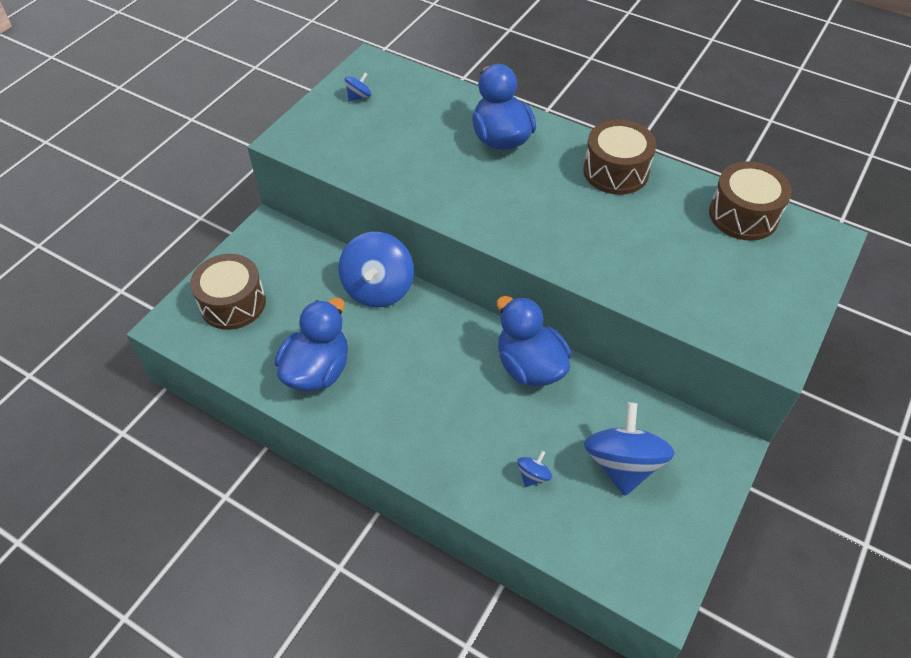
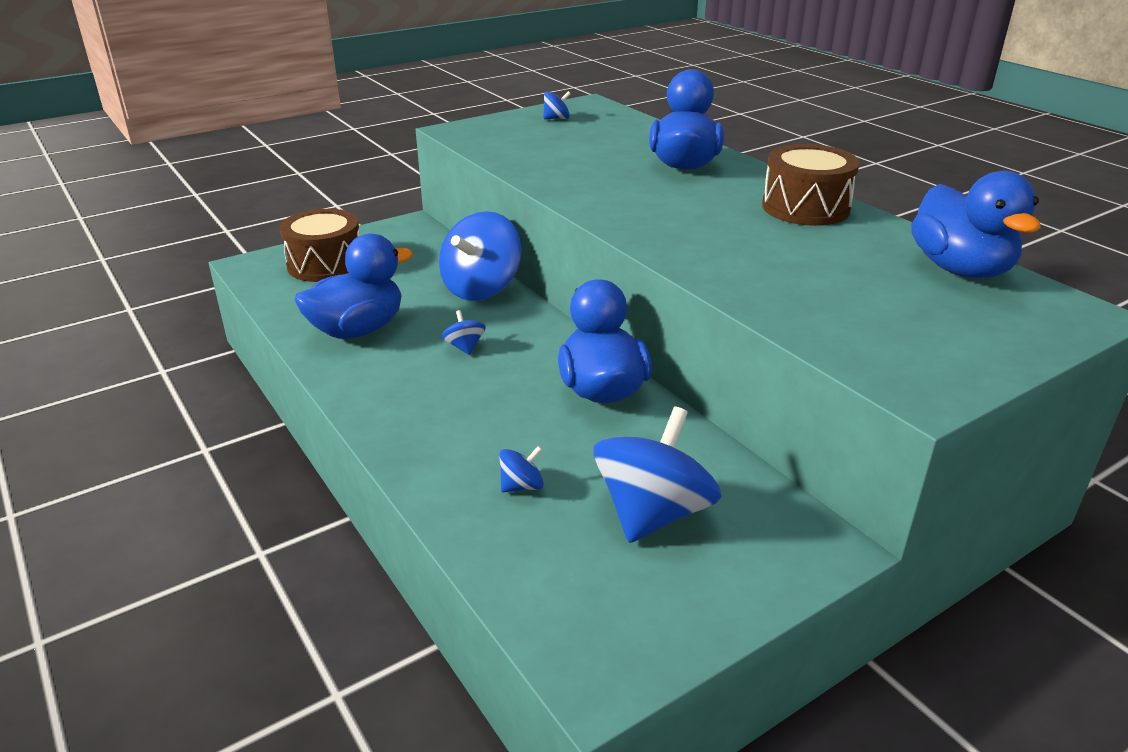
camera: 25 degrees right, 20 degrees down
brown drum [709,161,792,241] -> blue duck [911,171,1040,278]
none -> blue spinning top [442,310,486,355]

